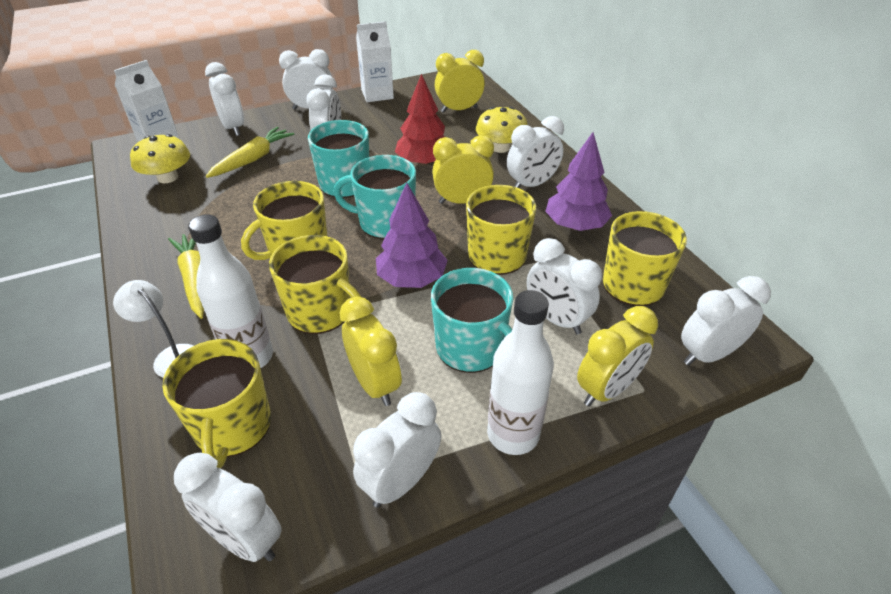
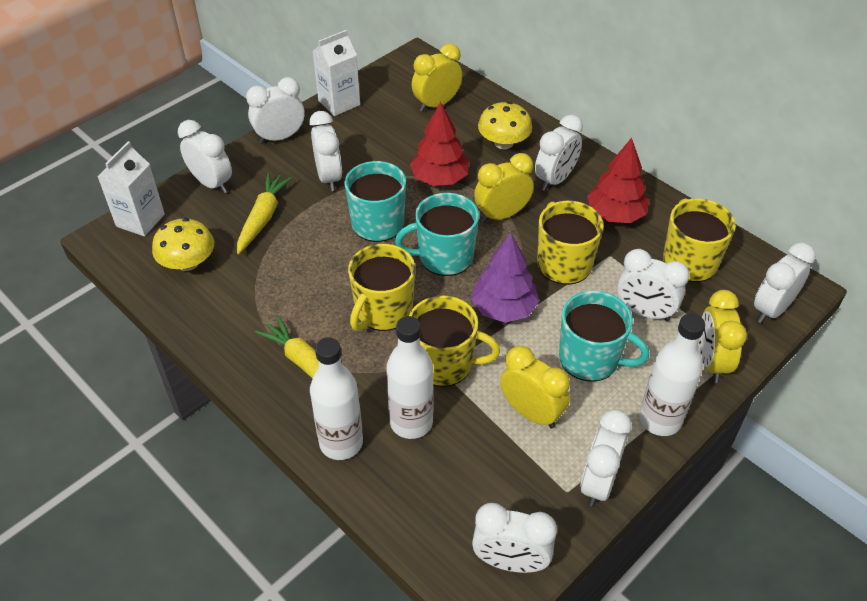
camera: 20 degrees left, 5 degrees up
white lamp [113,280,193,378] -> white bottle [310,338,363,460]
yellow mug [162,339,271,469] -> none
purple tree [545,132,612,231] -> red tree [587,137,649,223]
yellow clock [577,306,658,406] -> yellow clock turned 150 degrees clockwise [699,290,747,383]

